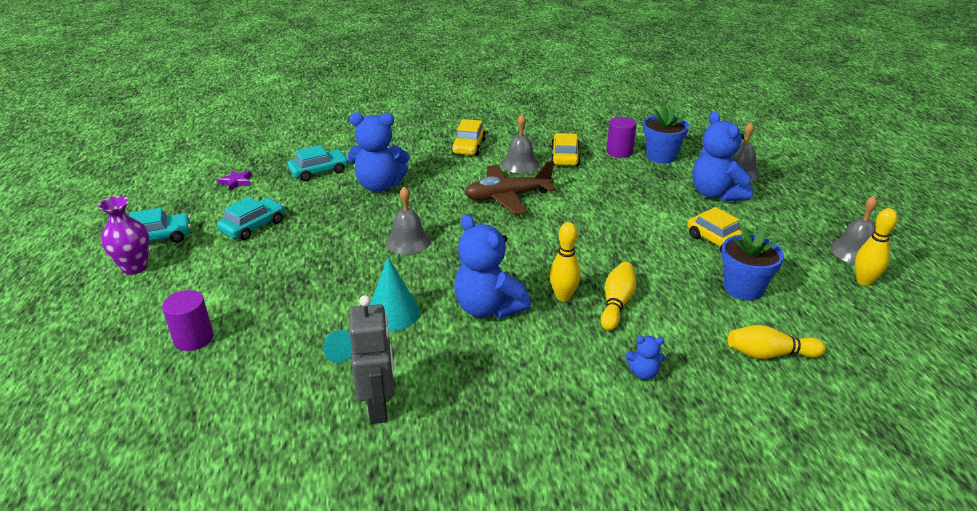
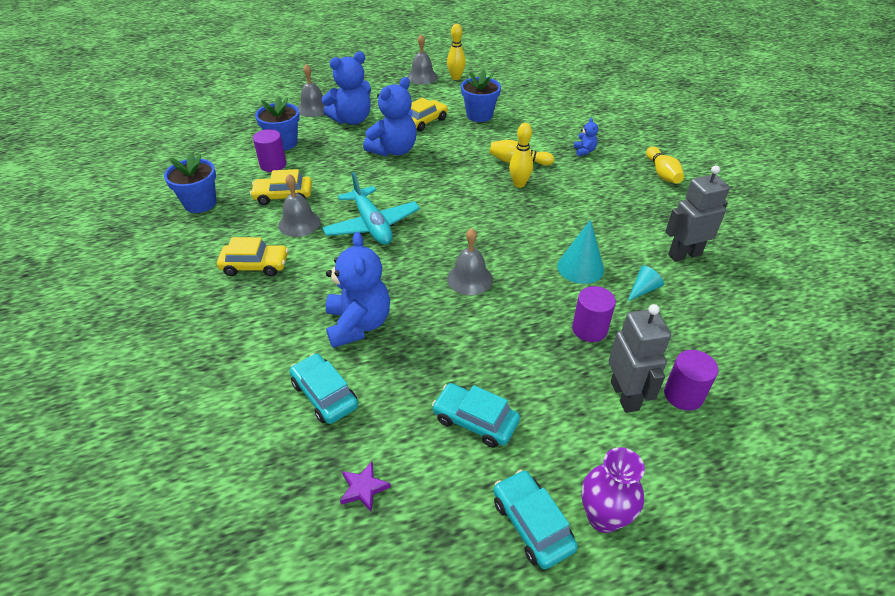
camera: 100 degrees left, 10 degrees up
blue teddy bear [454,214,531,318] -> blue teddy bear moved to [363,77,417,157]
brown plane [464,161,556,215] -> turquoise plane [322,172,420,245]
yellow bowling pin [728,325,826,359] -> yellow bowling pin moved to [646,146,684,184]
none -> blue flower pot [164,152,216,213]
none -> purple cylinder [572,286,616,342]
none -> grey robot [609,304,671,413]

